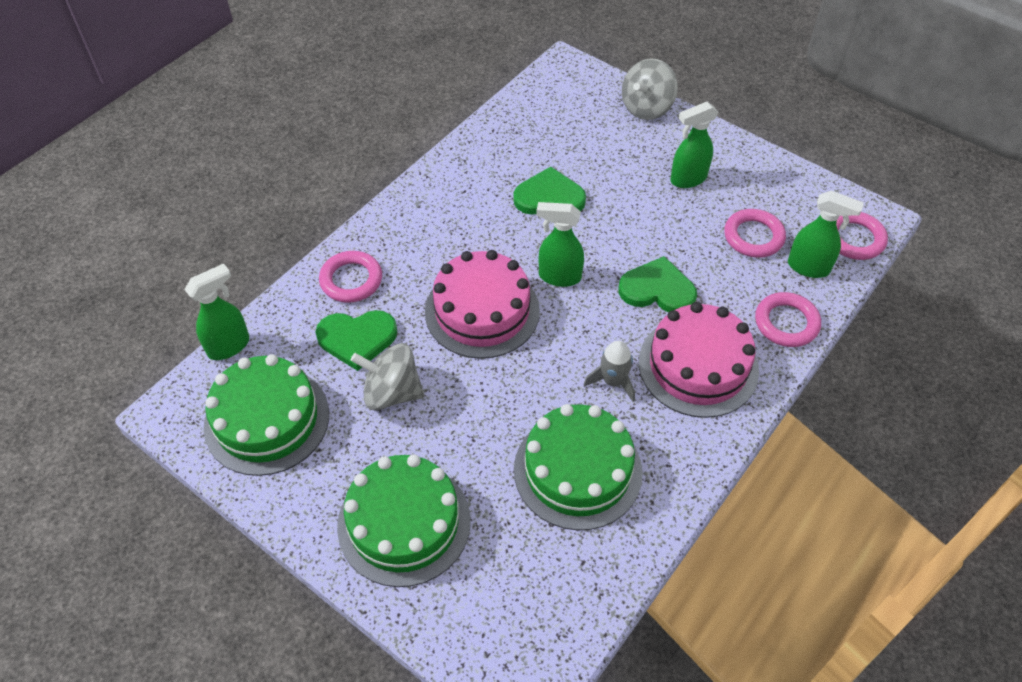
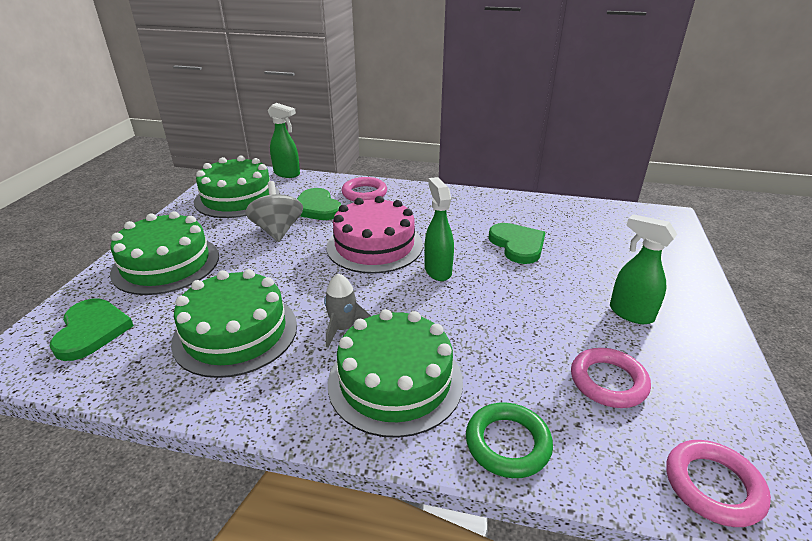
camera: 65 degrees right, 20 degrees down
green heart [619,256,697,312] -> green heart moved to [49,299,134,361]
grey spinning top [622,58,678,120] -> none
pink cake [639,302,759,418] -> green cake [328,309,463,438]
pink ring [755,292,821,347] -> green ring [466,403,553,478]
green spray bottle [788,191,864,278] -> none

